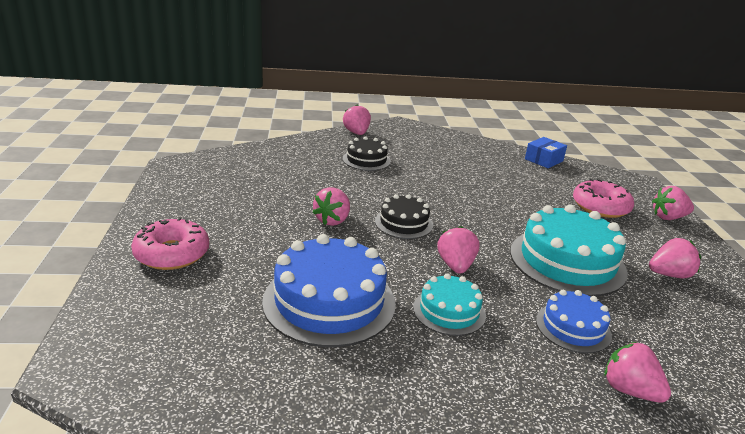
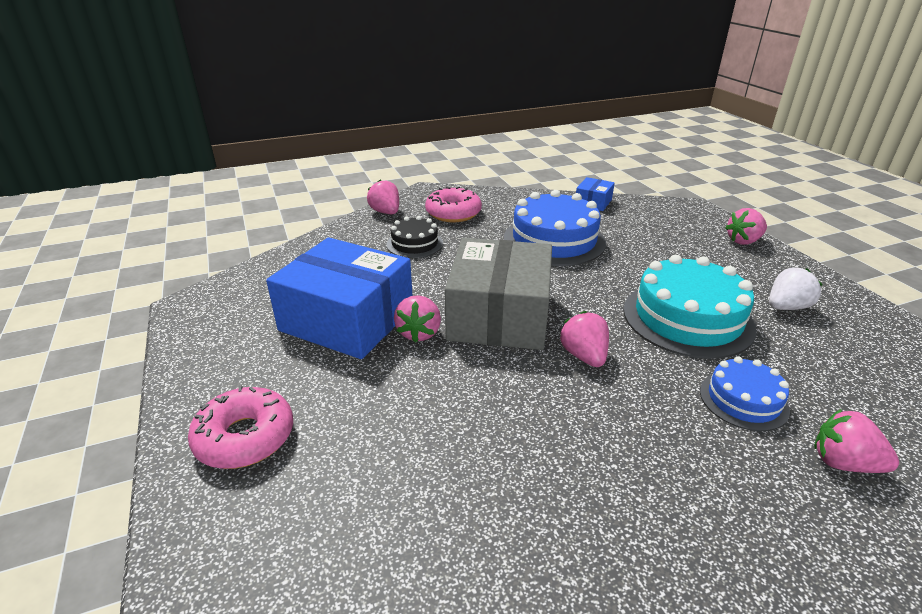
camera: 15 degrees left, 5 degrees up
blue cake [262,234,396,347] -> blue cake moved to [504,190,606,266]
black cake [375,194,433,239] -> grey box [445,238,552,350]
turquoise cake [413,273,486,336] -> none
pink donut [573,179,634,218] -> pink donut moved to [425,187,482,222]
pink strawberry [649,238,701,278] -> white strawberry [769,267,823,310]
none -> blue box [266,237,412,359]

